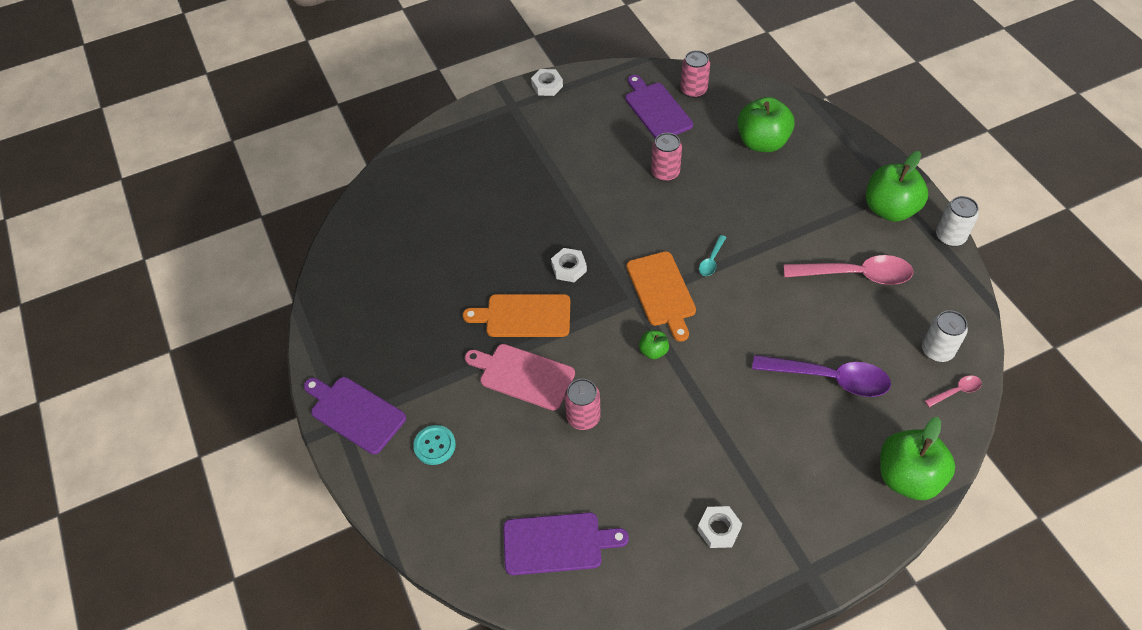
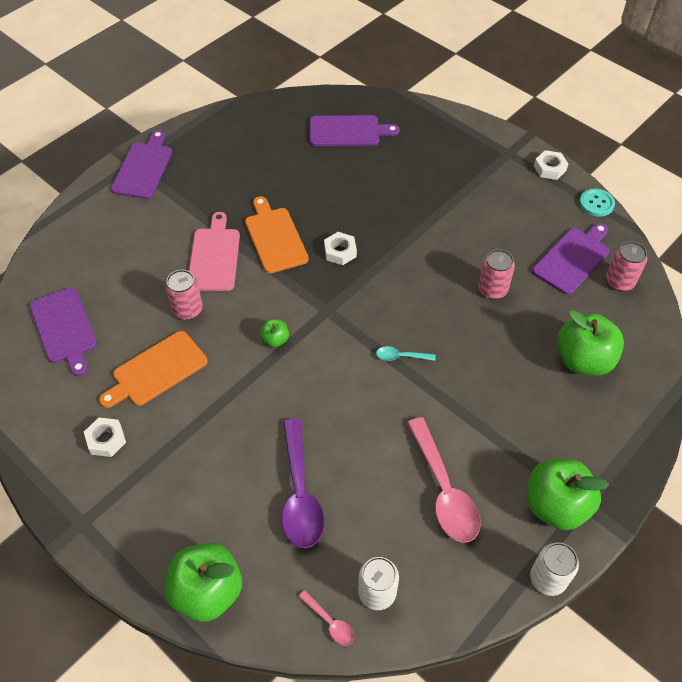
camera: 65 degrees right, 0 degrees up
turquoise button [413,425,456,465] -> turquoise button moved to [579,189,615,217]
orange cutting board [626,251,696,342] -> orange cutting board moved to [99,331,207,408]
none -> purple cutting board [310,115,400,146]

